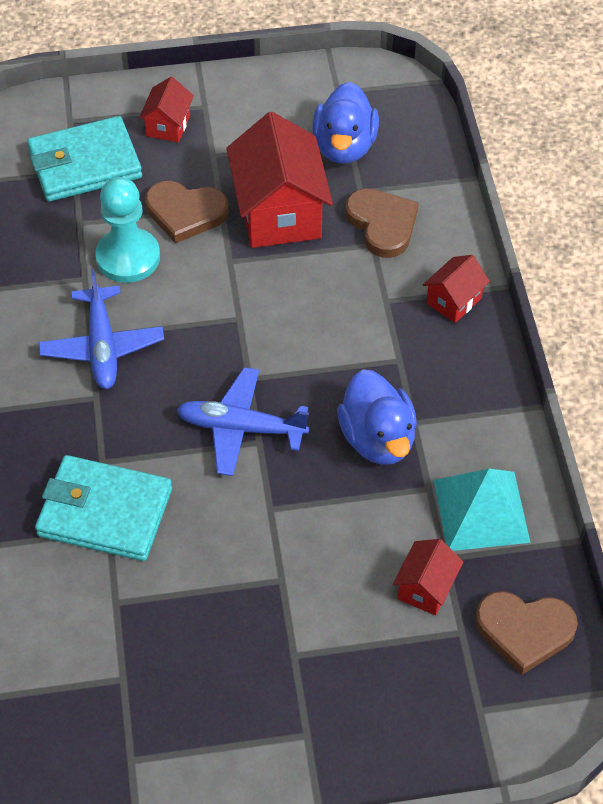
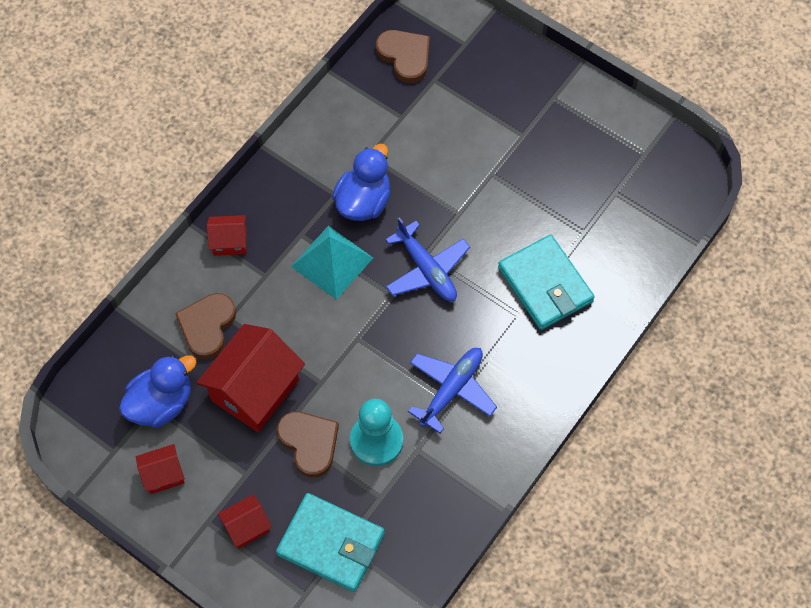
camera: 135 degrees left, 10 degrees up
red house [393,539,463,615] -> red house moved to [136,444,185,494]
turquoise pyramid [434,469,531,551] -> turquoise pyramid moved to [291,226,373,300]

